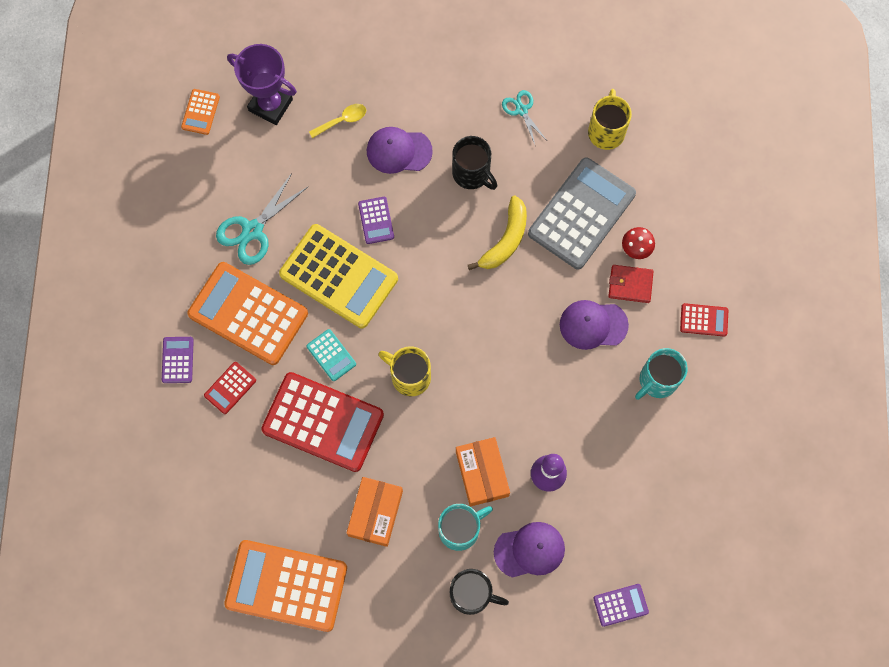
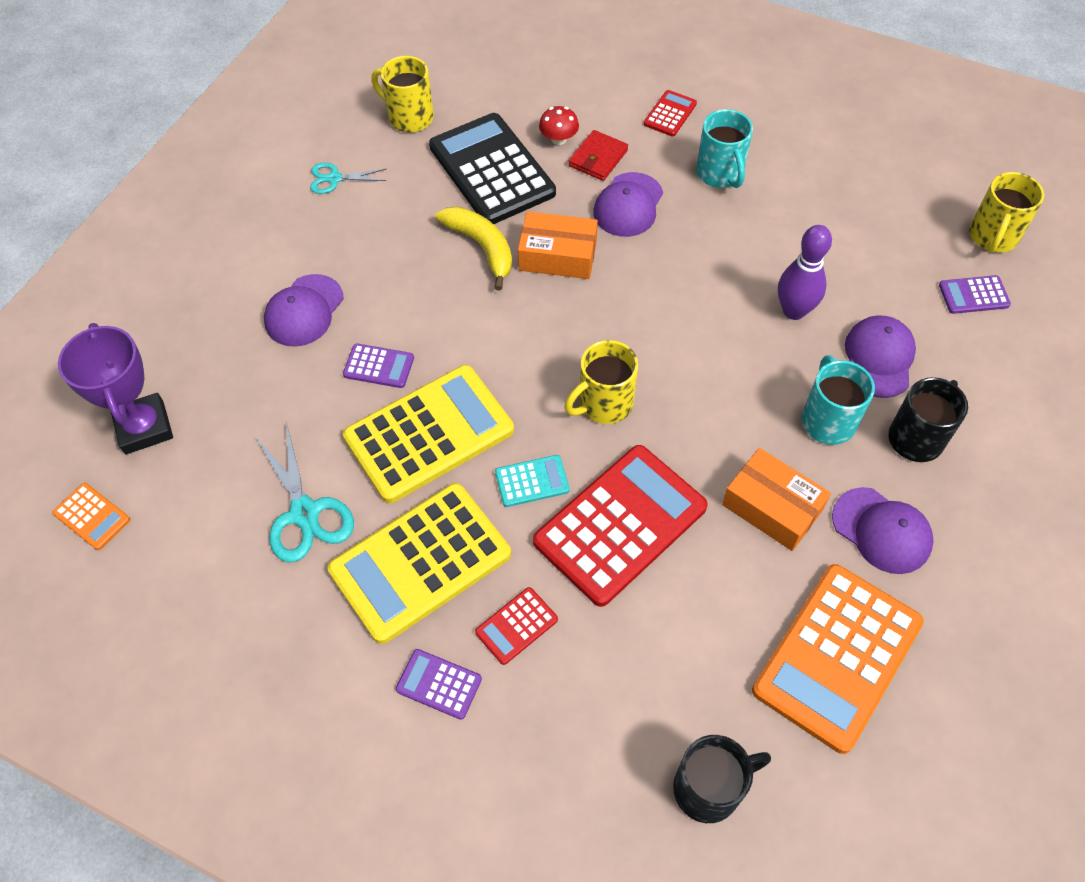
camera: 65 degrees left, 15 degrees down
orange calculator [187,262,308,365] -> yellow calculator [327,483,511,644]
red calculator [204,362,256,414] -> red calculator turned 75 degrees clockwise [475,587,558,665]
purple trophy [227,44,297,125] -> purple trophy turned 75 degrees counterclockwise [58,323,173,454]
yellow spoon [309,104,366,138] -> none
black mug [452,136,497,190] -> black mug moved to [673,735,771,823]
orange box [456,437,510,507] -> orange box moved to [518,211,598,279]
grey calculator [528,157,636,269] -> black calculator [429,113,556,224]
purple calculator [593,584,649,627] -> purple calculator turned 105 degrees counterclockwise [939,275,1011,314]
none -> purple cap [832,487,934,574]
none -> yellow mug [969,172,1044,253]

